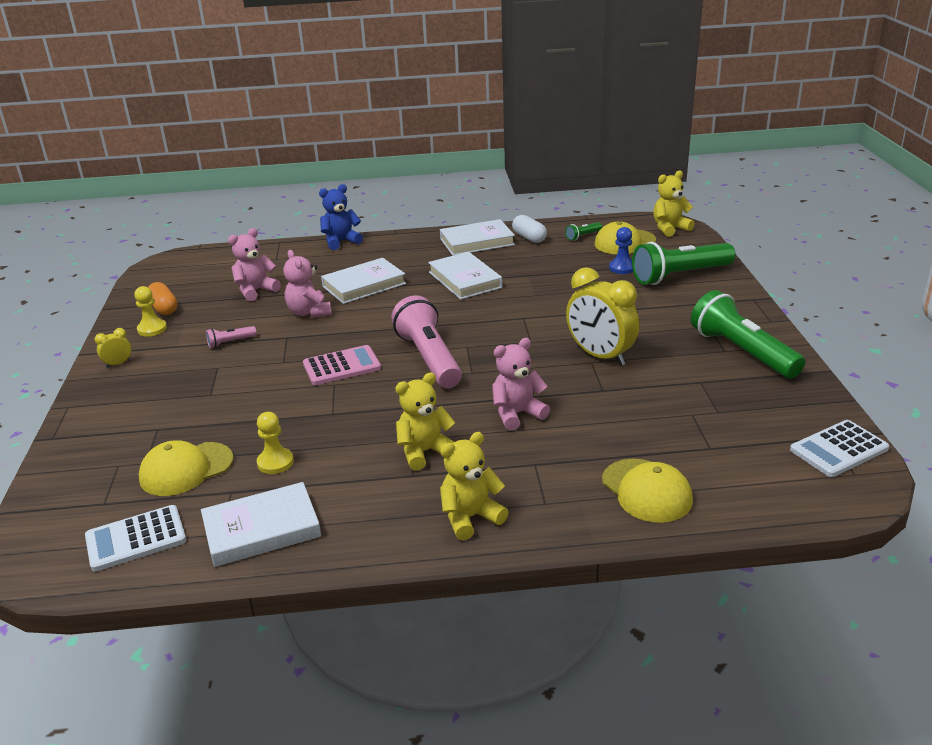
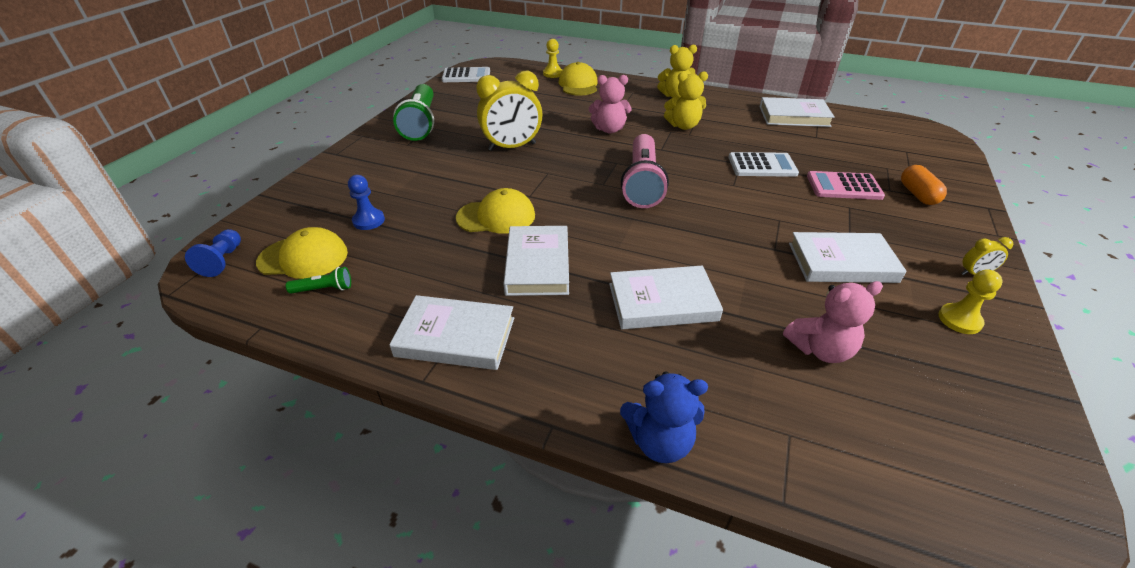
camera: 155 degrees left, 10 degrees up
white calculator [85,505,186,572] -> white calculator moved to [728,152,799,177]
yellow cap [138,441,233,496] -> yellow cap moved to [456,188,535,234]
orange capsule [148,282,177,315] -> orange capsule moved to [901,165,947,205]
pink flashlight [206,326,256,348] -> white book [789,232,907,283]
yellow pawn [257,412,294,474] -> yellow pawn moved to [543,39,562,78]
pink teddy bear [283,250,332,318] -> none
pink calculator [303,345,381,385] -> pink calculator moved to [807,171,885,200]
white capsule [512,215,547,243] -> none
yellow clock [566,267,640,366] -> yellow clock turned 90 degrees clockwise [476,71,543,151]
green flashlight [632,242,735,285] -> none
yellow teddy bear [653,170,695,237] -> blue pawn [185,229,241,277]

